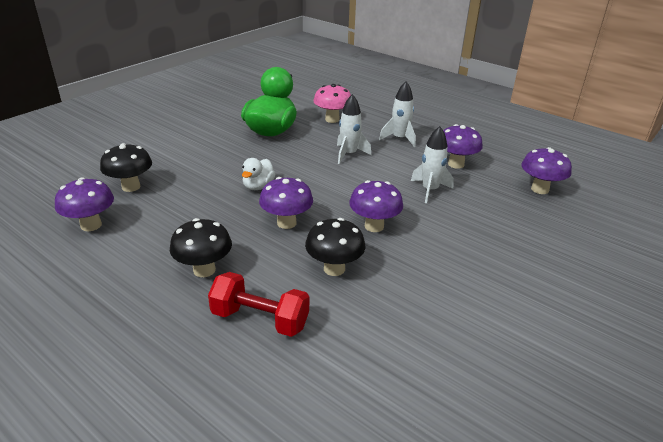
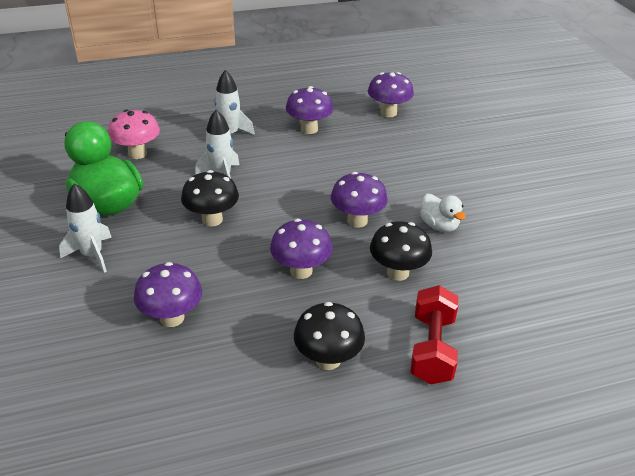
camera: 55 degrees left, 5 degrees up
purple mushroom [55,177,114,231] -> purple mushroom moved to [134,262,202,327]
black mushroom [100,143,152,192] -> black mushroom moved to [181,170,239,226]
red dumbbell [208,272,309,337] -> red dumbbell turned 45 degrees counterclockwise [410,285,458,384]
white duck [242,158,275,190] -> white duck moved to [420,194,466,232]
white rocket [411,126,454,203] -> white rocket moved to [59,183,112,273]

